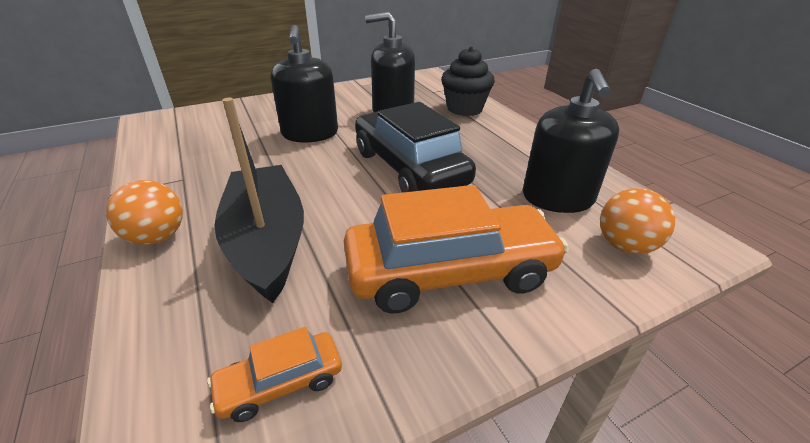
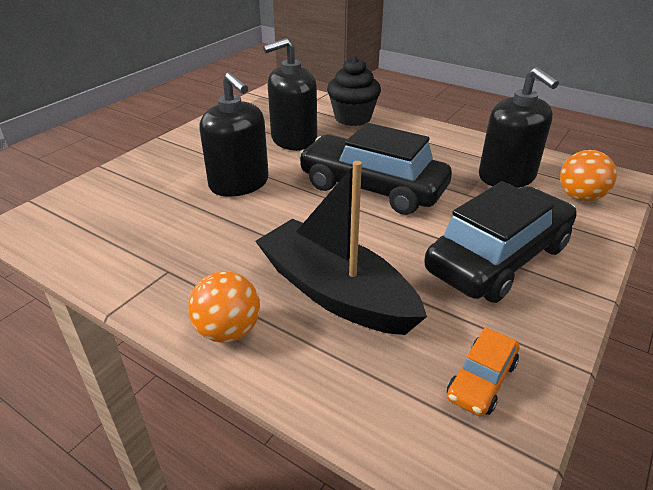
camera: 30 degrees left, 0 degrees up
orange car [344,185,569,313] -> black car [424,181,577,303]

